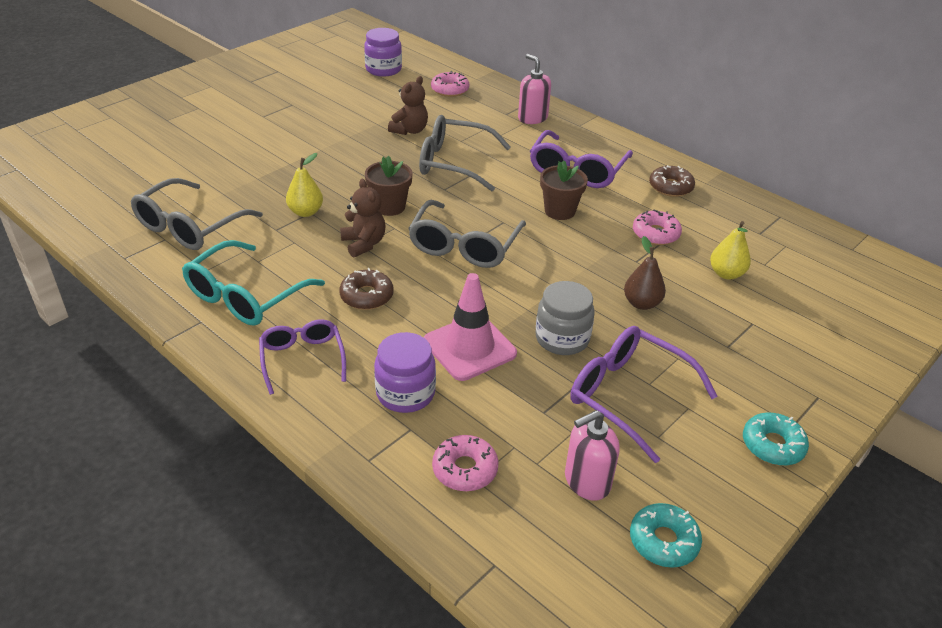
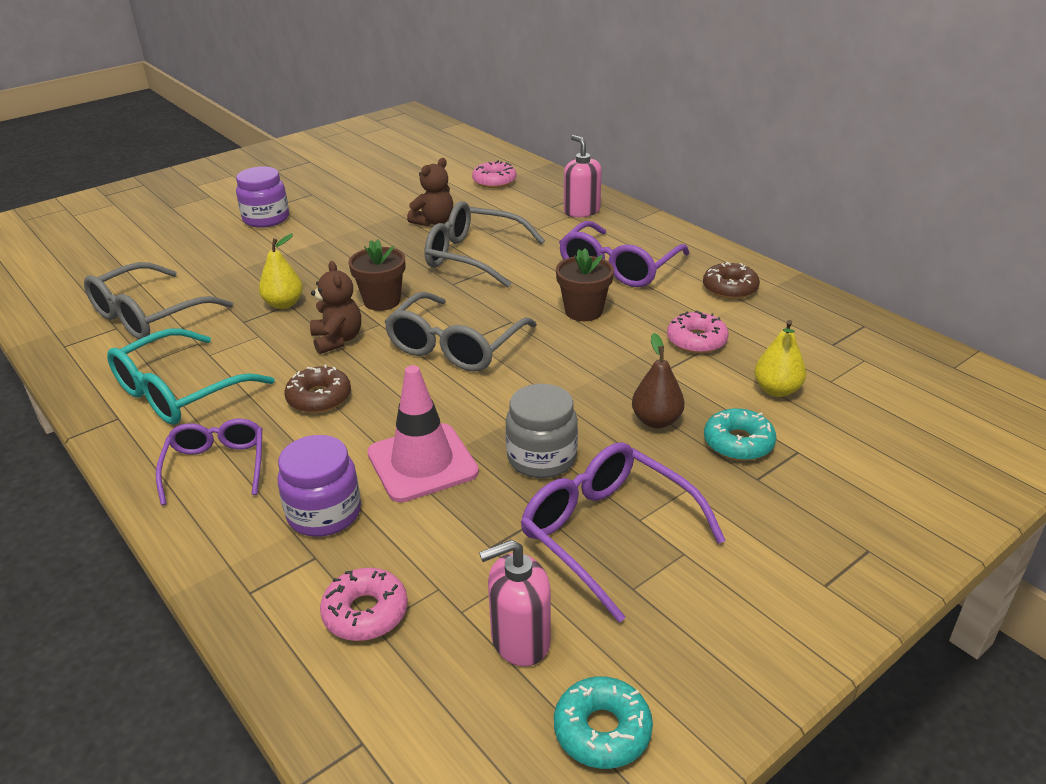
camera: 10 degrees right, 5 degrees down
purple jar [364,28,402,77] -> purple jar moved to [236,167,289,228]
turquoise donut [743,413,809,466] -> turquoise donut moved to [704,408,776,461]

